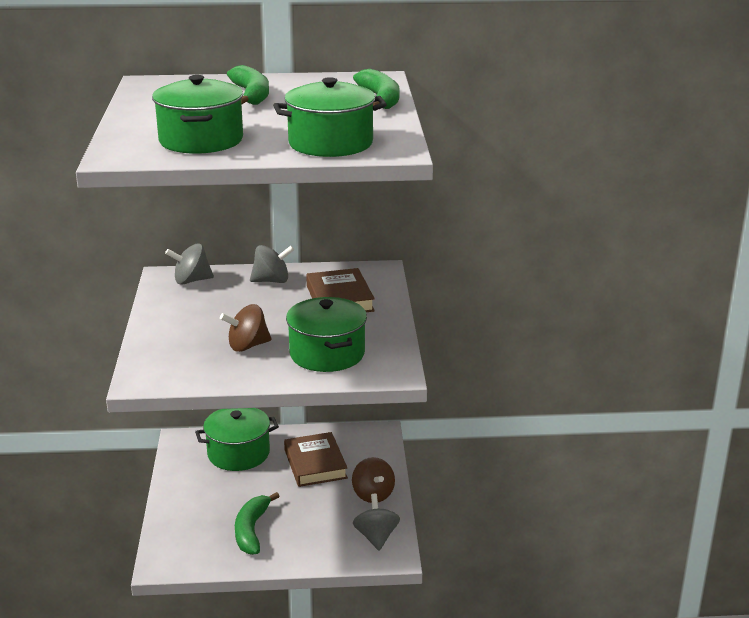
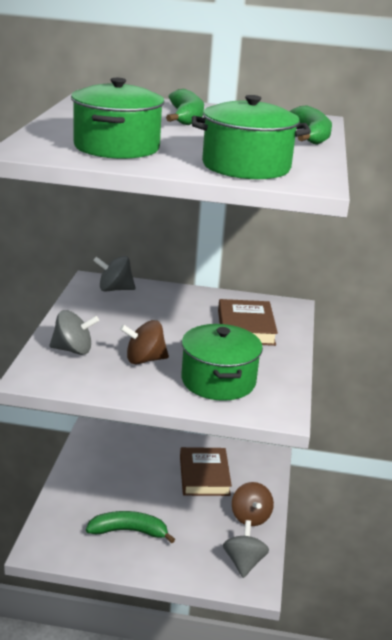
camera: 10 degrees right, 0 degrees up
green pot [195,408,279,471] -> none
green banana [235,492,280,555] -> green banana turned 75 degrees clockwise [86,511,175,543]
grey spinning top [250,245,294,283] -> grey spinning top moved to [49,310,99,355]

